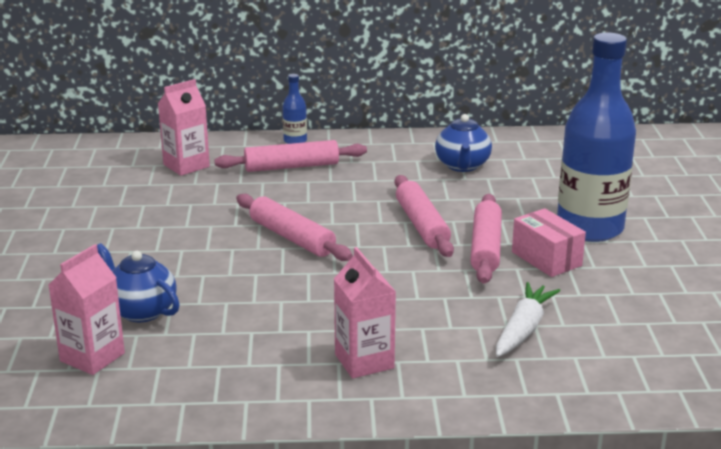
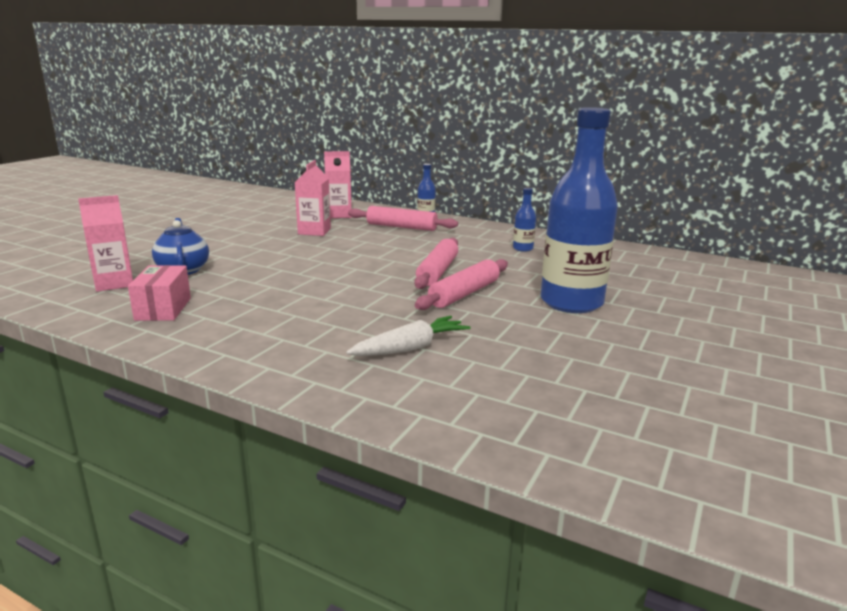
camera: 30 degrees right, 5 degrees down
pink rolling pin [236,194,353,261] -> none
pink carton [334,247,396,379] -> pink carton moved to [295,160,331,236]
blue teapot [435,114,492,172] -> blue bottle [513,188,536,252]
pink box [512,208,586,277] -> pink box moved to [128,265,191,321]

